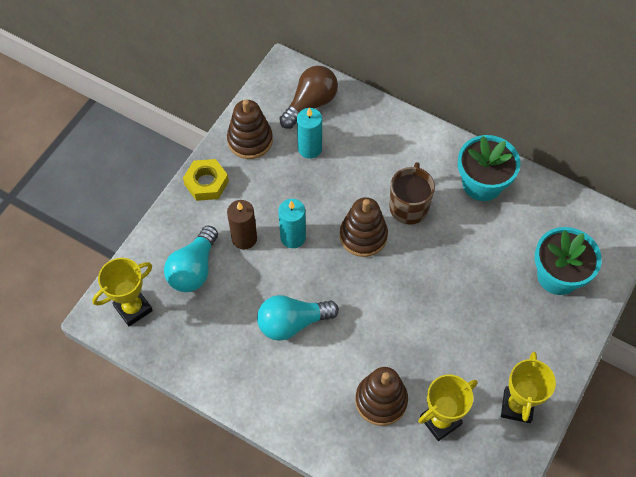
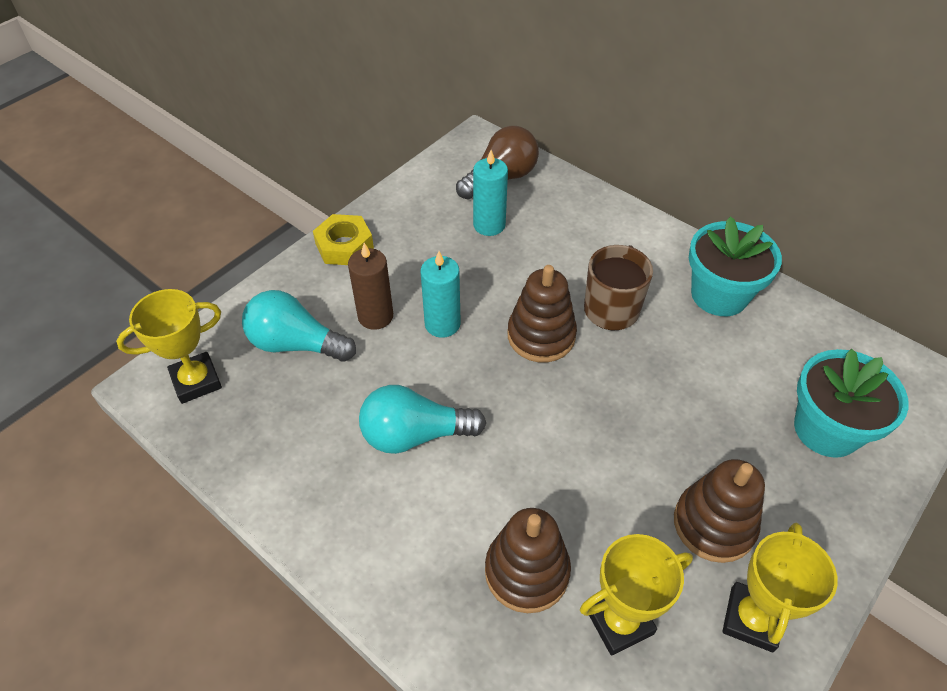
camera: 10 degrees right, 10 degrees down
turquoise light bulb [164,226,218,292] -> turquoise light bulb turned 75 degrees clockwise [242,290,356,362]
brown stacking toy [227,100,273,159] -> brown stacking toy moved to [674,459,765,563]

